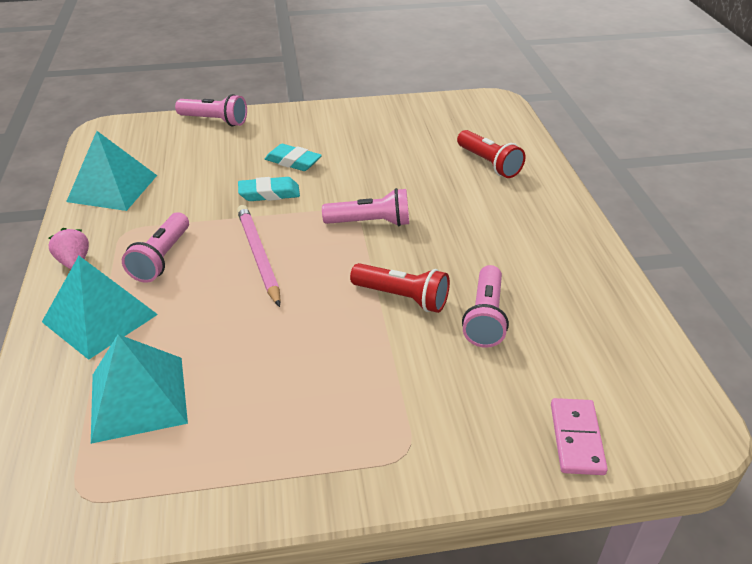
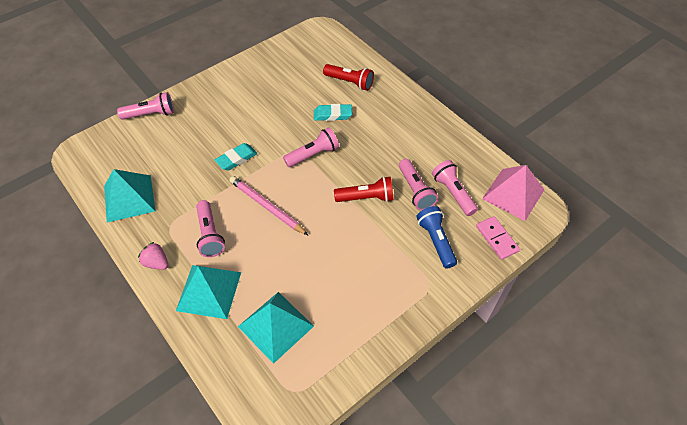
camera: 30 degrees left, 15 degrees up
turquoise eraser [265,144,322,171] -> turquoise eraser moved to [314,104,352,121]
none -> blue flashlight [416,206,457,269]
none -> pink flashlight [432,160,478,216]
none -> pink pyramid [482,165,545,221]

